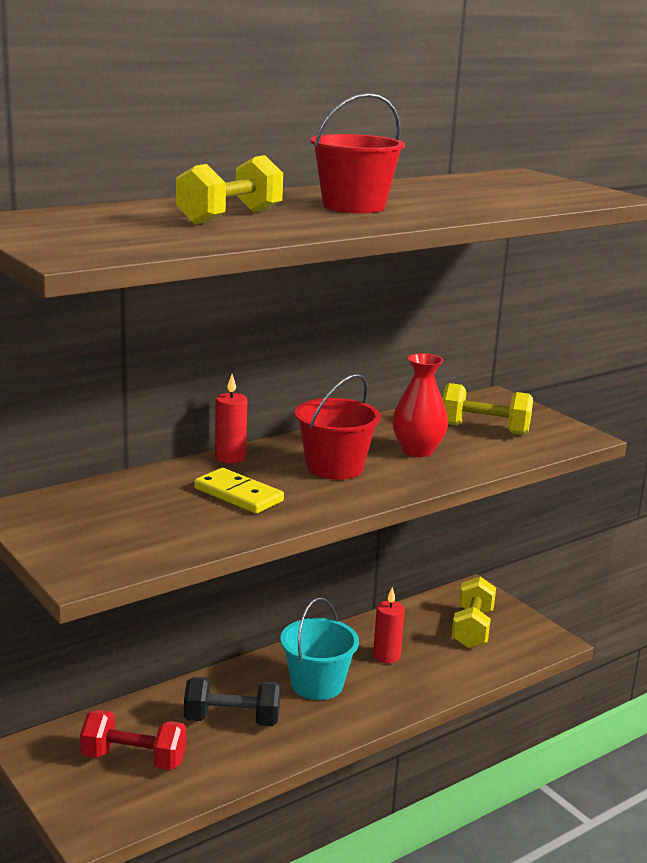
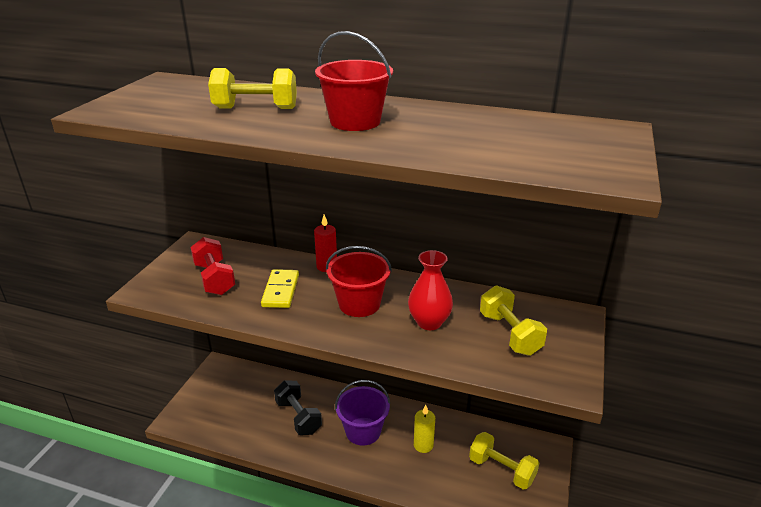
camera: 55 degrees right, 10 degrees up
red dumbbell [80,710,186,770] -> red dumbbell moved to [191,237,235,295]
turquoise bucket [280,597,359,700] -> purple bucket [335,380,390,446]
red candle [373,587,405,663] -> yellow candle [414,405,435,453]
yellow dumbbell [452,577,496,648] -> yellow dumbbell turned 60 degrees clockwise [469,432,539,490]

